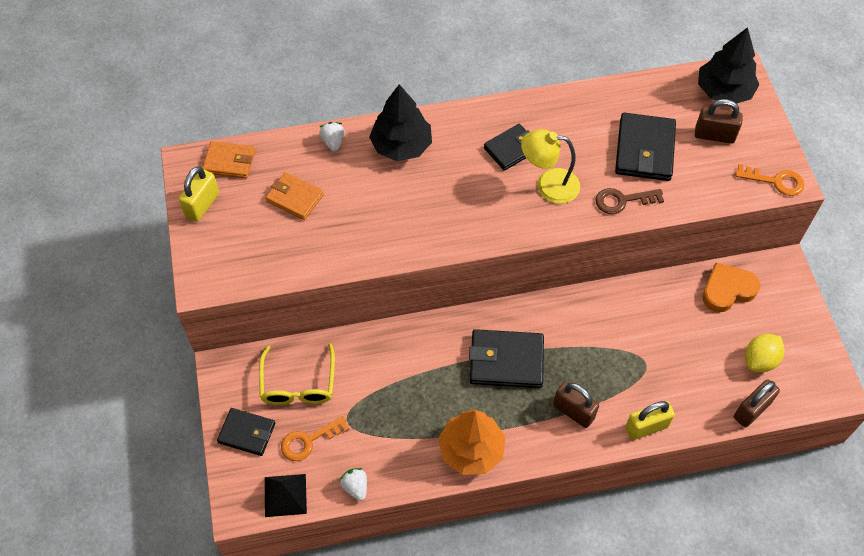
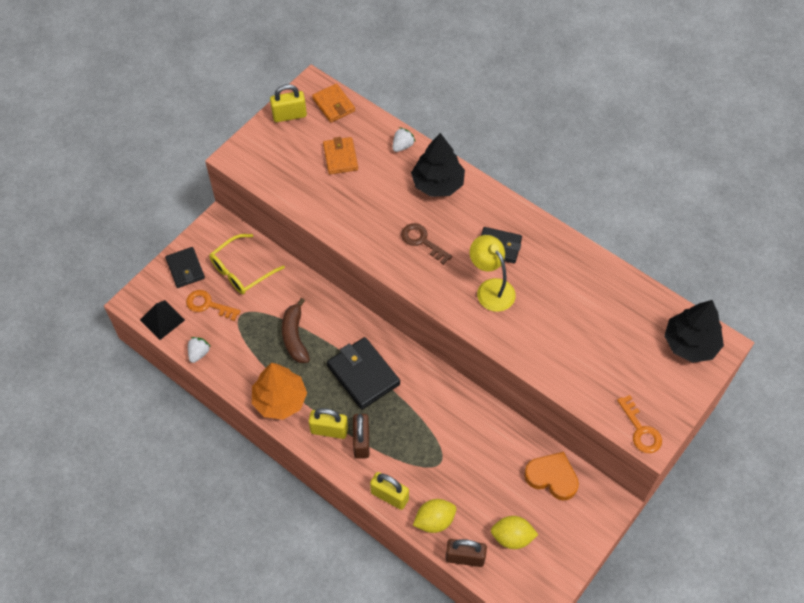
camera: 50 degrees right, 0 degrees up
brown key [595,188,664,214] -> brown key moved to [401,223,452,265]
black wallet [615,113,676,181] -> none
brown padlock [695,99,743,144] -> none
none -> brown banana [282,298,310,363]
none -> yellow padlock [309,408,348,439]
none -> yellow lemon [413,499,456,533]

